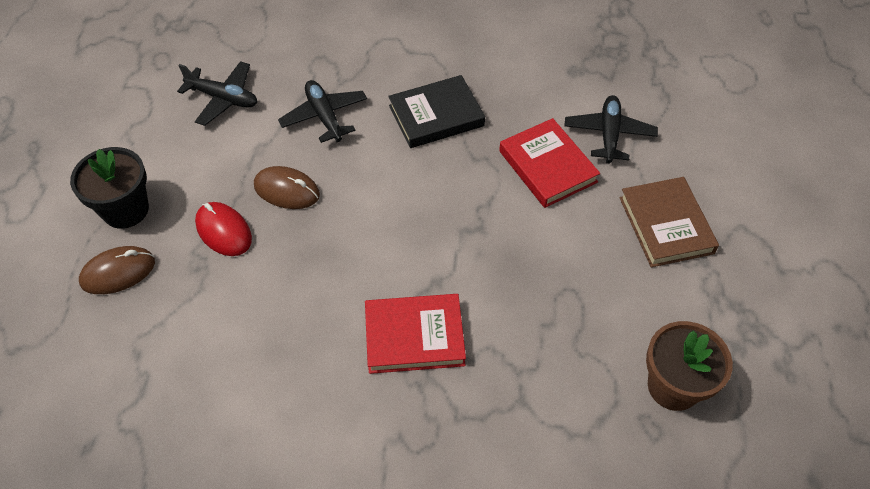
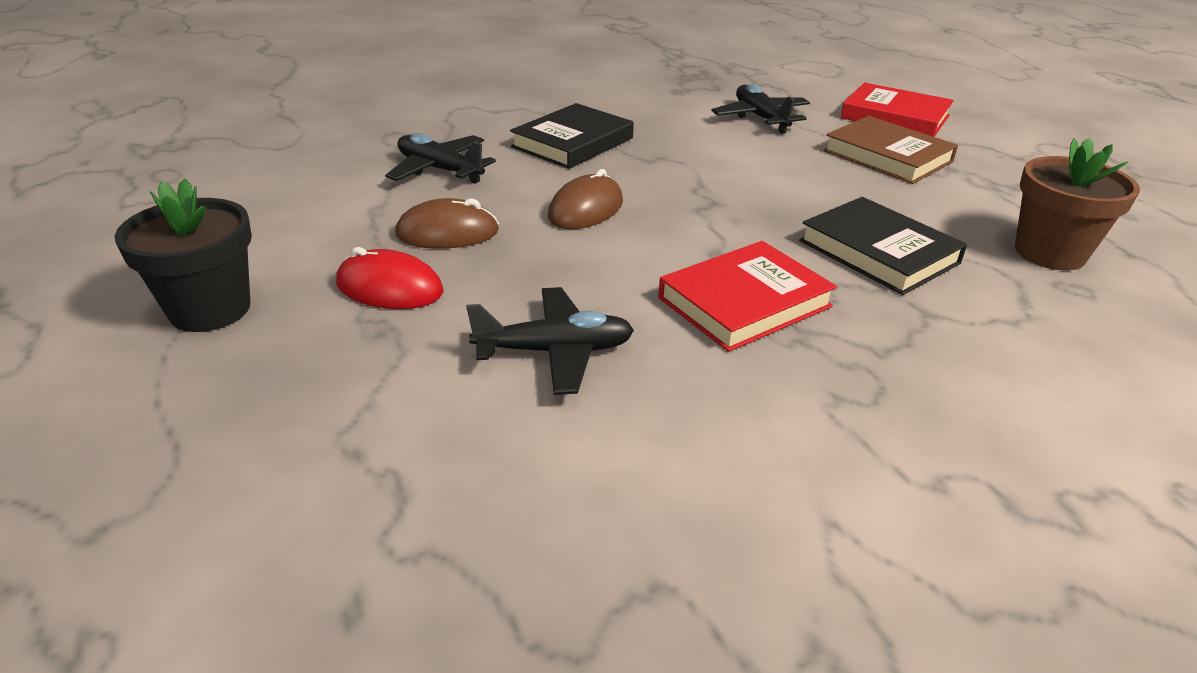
camera: 30 degrees left, 20 degrees down
brown mouse [79,246,155,294] -> brown mouse moved to [548,169,623,229]
black plane [177,61,257,126] -> black plane moved to [466,287,634,395]
red book [499,118,600,208] -> red book moved to [841,83,954,137]
none -> black book [799,197,967,295]

